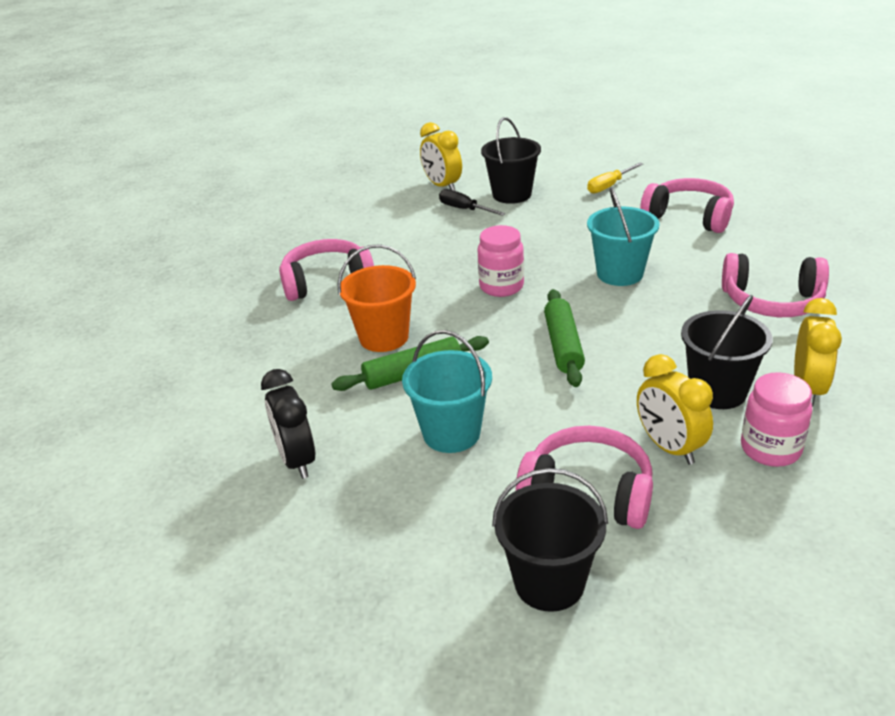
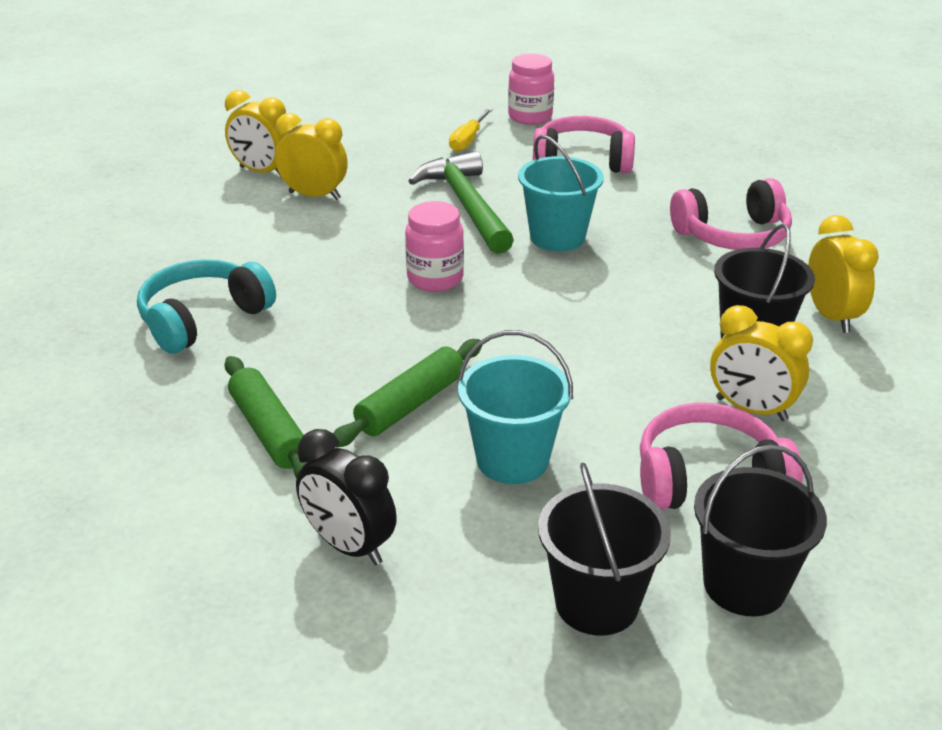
camera: 30 degrees left, 0 degrees up
pink headphones [279,239,374,301] -> turquoise headphones [137,259,276,354]
orange bucket [338,244,416,352] -> none
black screwdriver [439,189,506,216] -> yellow clock [275,113,348,200]
black bucket [481,117,541,204] -> black bucket moved to [538,462,671,636]
green rolling pin [544,289,585,387] -> green rolling pin moved to [224,356,307,479]
pink jar [741,372,812,467] -> pink jar moved to [508,54,554,125]
none -> green hammer [409,151,514,254]

